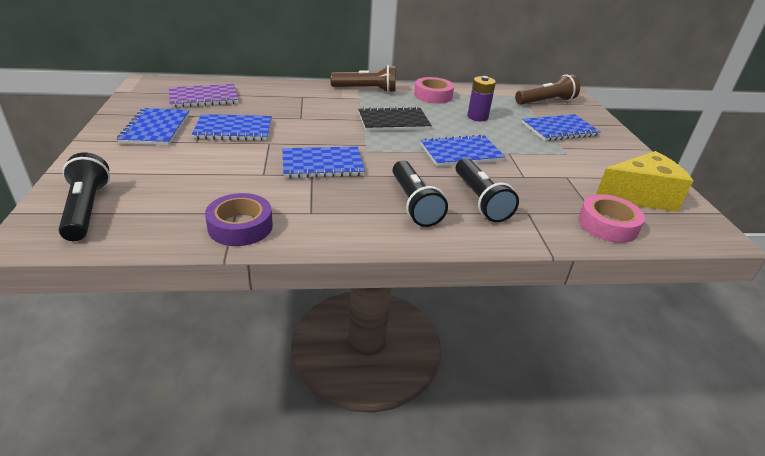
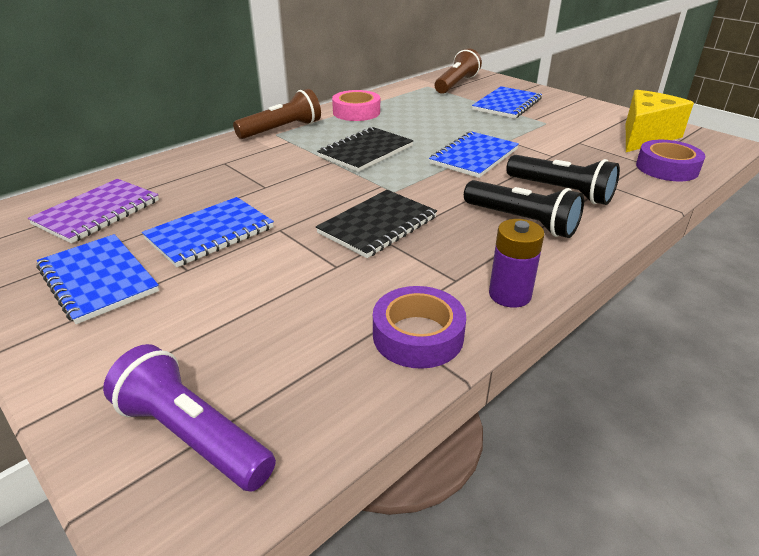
camera: 35 degrees left, 0 degrees up
black flashlight [59,152,110,241] -> purple flashlight [103,344,276,492]
blue notebook [282,147,365,178] -> black notebook [316,190,437,258]
purple battery [467,76,496,121] -> purple battery moved to [489,219,545,308]
pink tape [578,194,645,243] -> purple tape [636,140,706,181]

